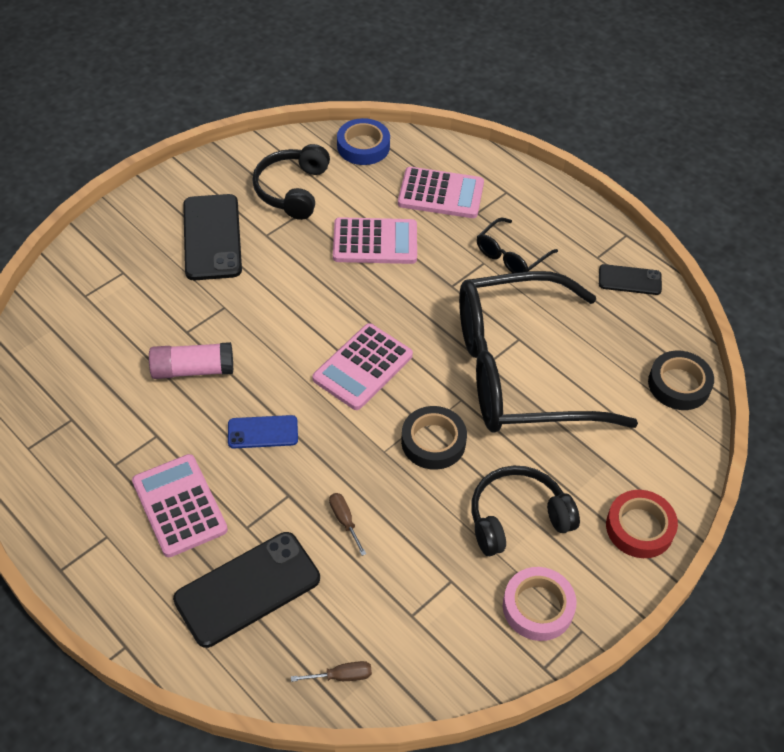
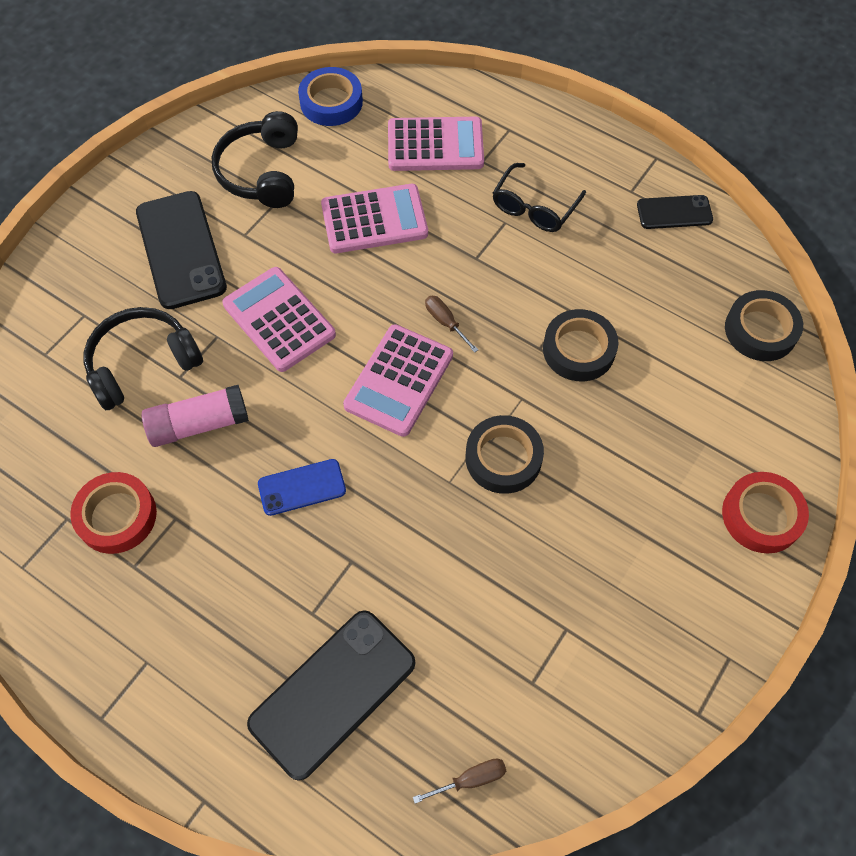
camera: 10 degrees left, 10 degrees up
pink calculator [132,454,228,557] -> pink calculator moved to [222,267,336,372]
brown screwdriver [329,493,366,556] -> brown screwdriver moved to [425,296,478,353]
black glasses [459,271,638,433] -> black tape [543,309,619,381]
black headphones [471,466,580,556] -> black headphones moved to [84,307,203,410]
pink tape [503,567,577,641] -> none
none -> red tape [70,472,157,554]

